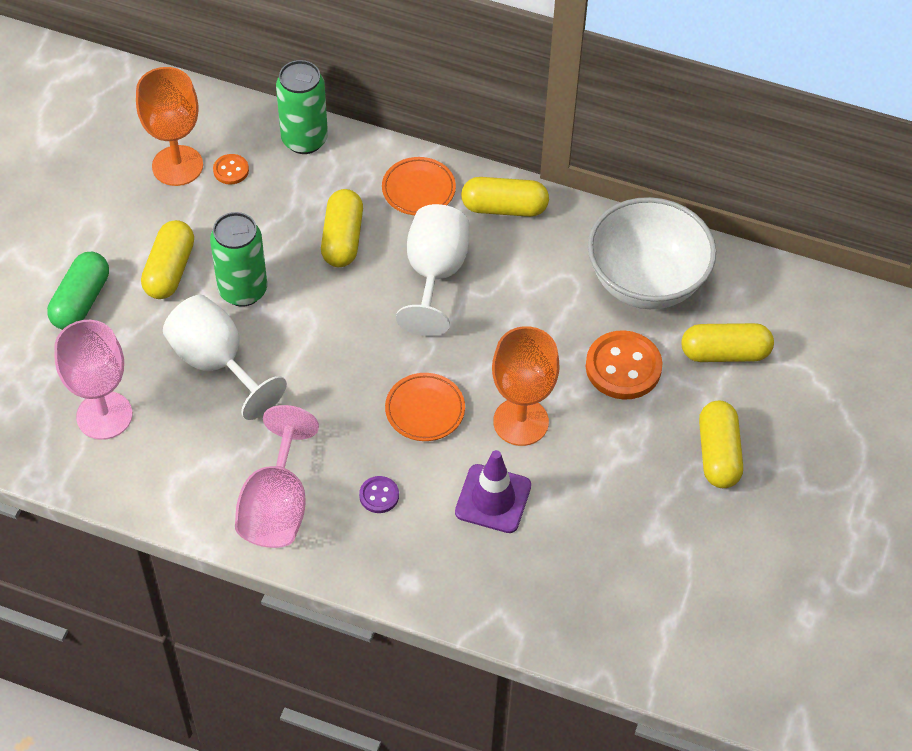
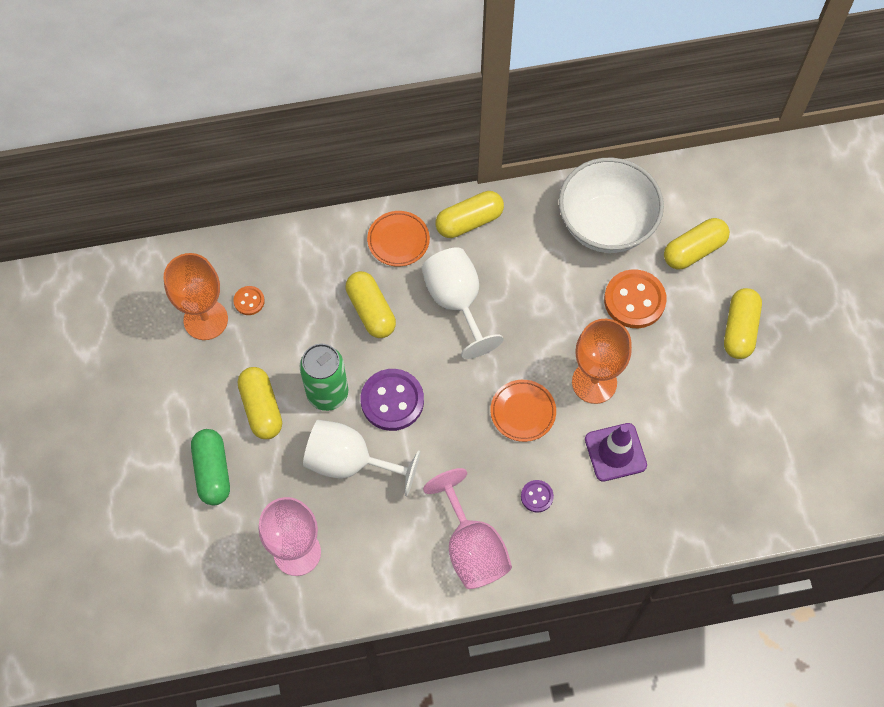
camera: 30 degrees left, 10 degrees up
green can [276,60,328,154] -> none
yellow capsule [699,401,743,488] -> yellow capsule turned 45 degrees clockwise [724,288,762,359]
none -> purple button [361,369,424,431]

